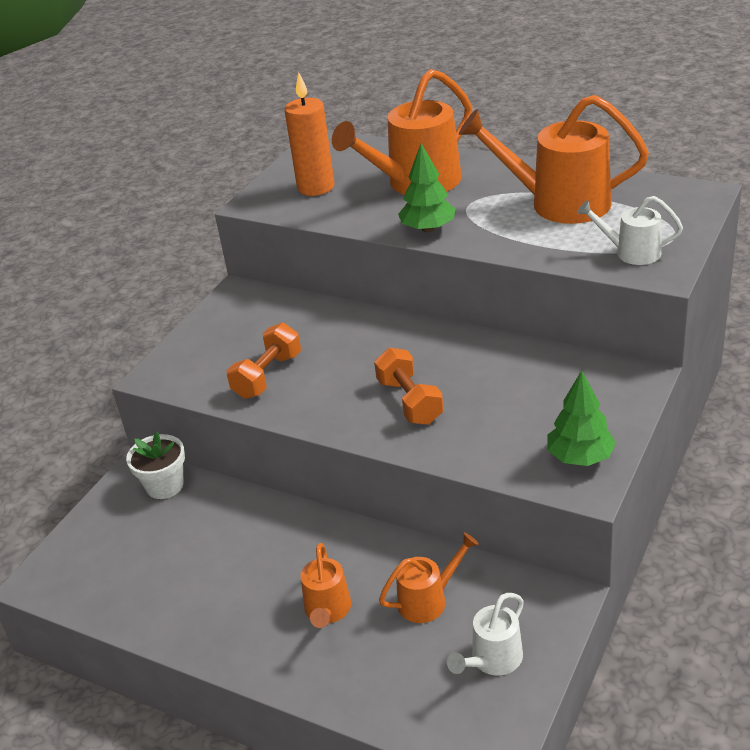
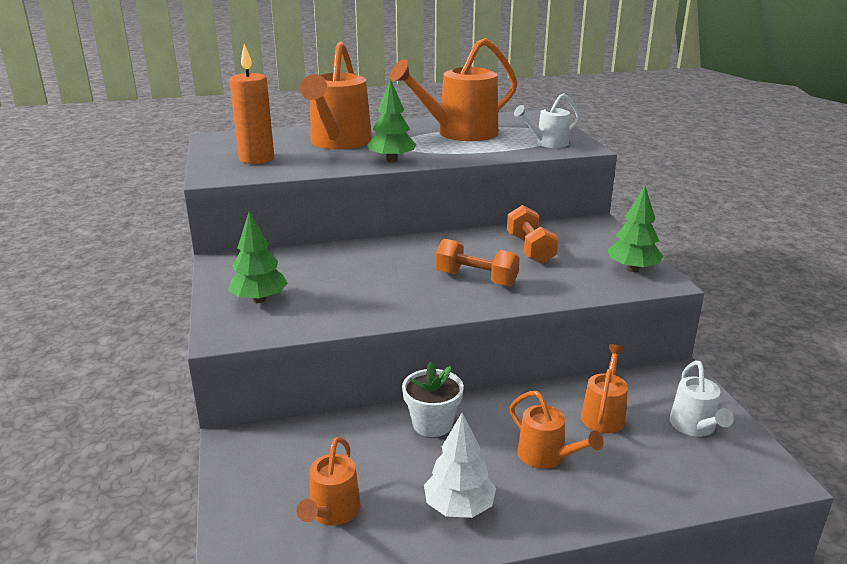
camera: 45 degrees left, 10 degrees down
white flower pot [126,432,185,499] -> white flower pot moved to [402,362,464,437]
orange dumbbell [226,323,301,399] -> orange dumbbell moved to [507,205,559,264]
none -> green tree [228,211,288,303]
none -> orange watering can [297,437,361,526]
none -> white tree [424,413,496,518]

